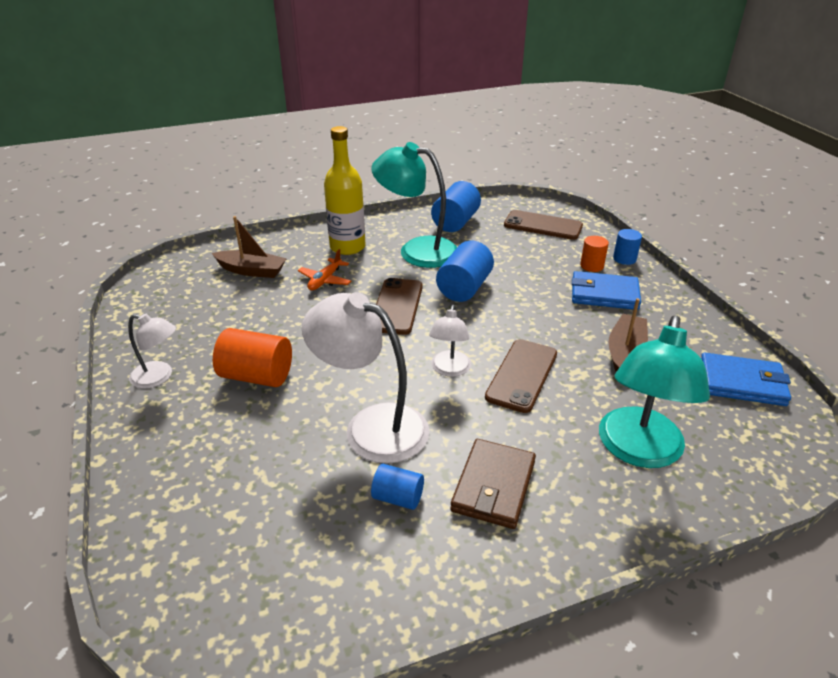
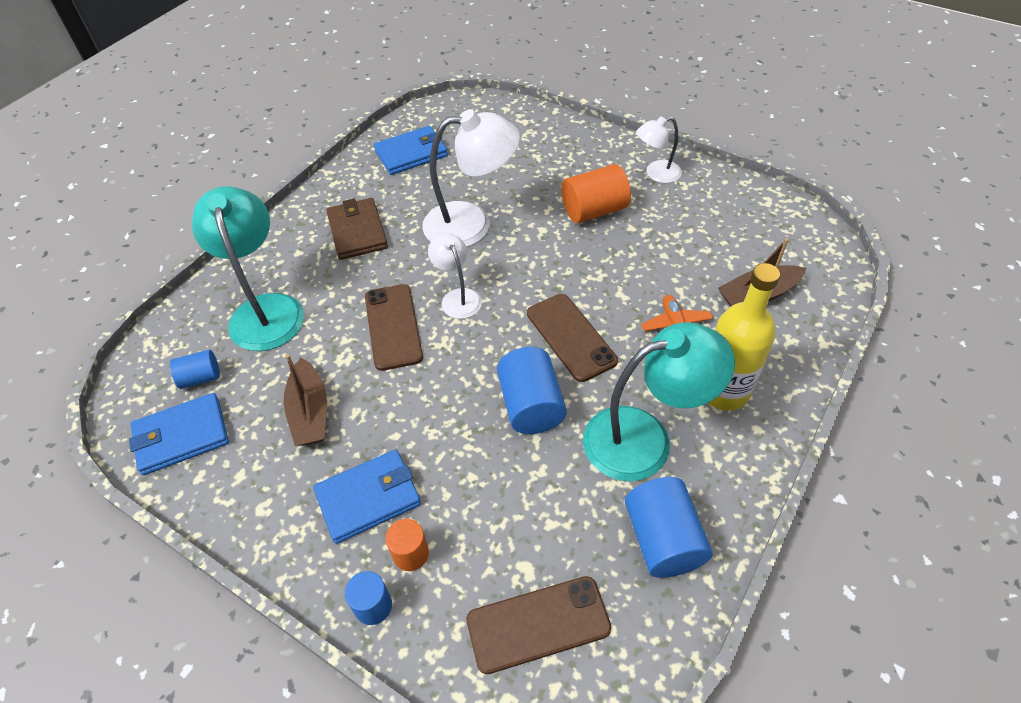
camera: 145 degrees right, 15 degrees up
blue cylinder [371,464,424,510] -> blue cylinder moved to [170,350,220,389]
none -> blue wallet [374,126,448,175]

